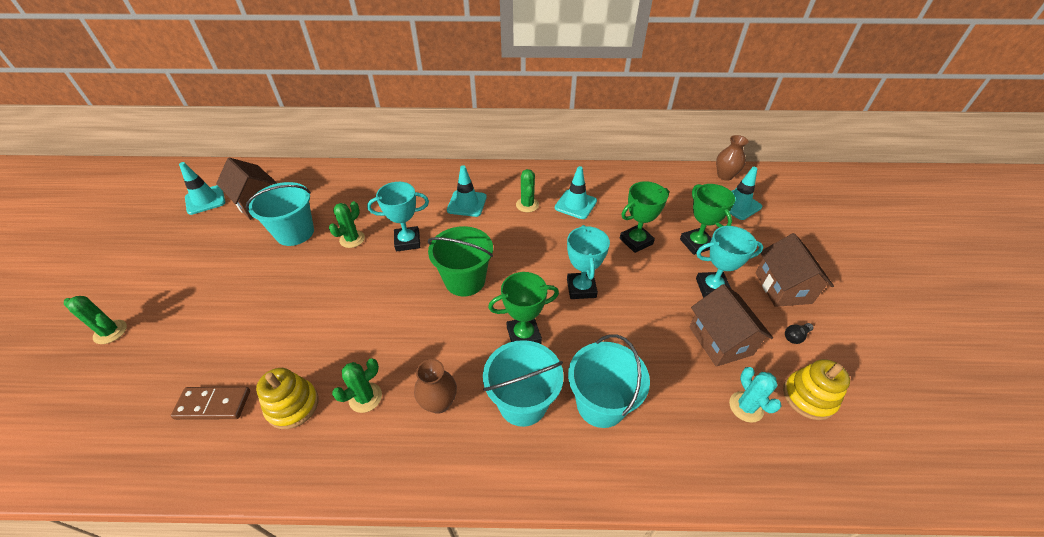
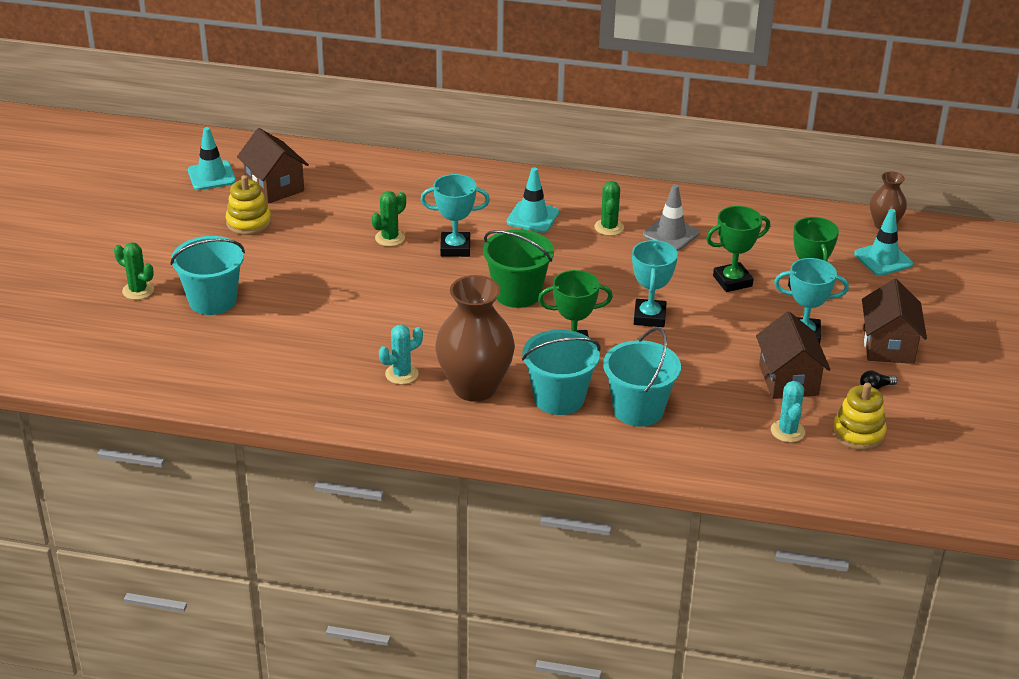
camera: 10 degrees right, 10 degrees down
brown domino [171,387,250,420] -> none
turquoise bucket [246,182,314,246] -> turquoise bucket moved to [170,236,245,315]
yellow stacking toy [256,368,318,429] -> yellow stacking toy moved to [226,175,271,235]
green cactus [332,358,382,413] -> turquoise cactus [379,325,423,385]
brown vase [414,359,457,414] -> brown vase [435,275,515,402], size x1.89
turquoise traffic cone [555,166,597,219] -> grey traffic cone [643,184,700,251]

